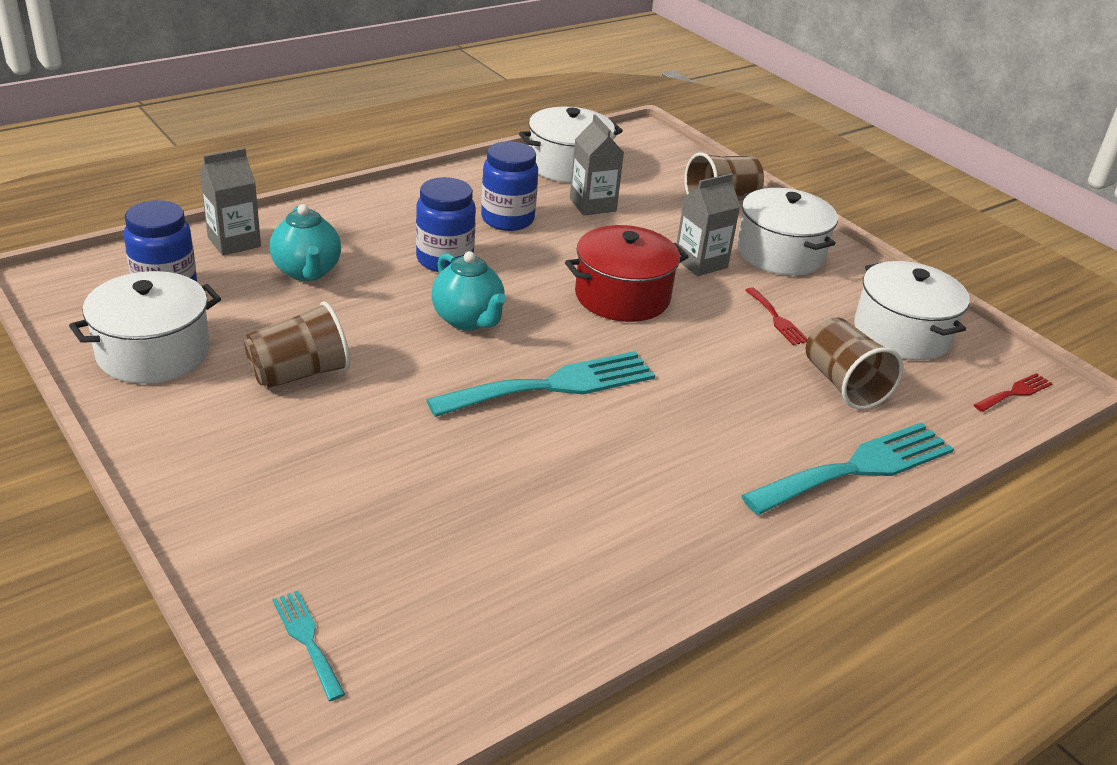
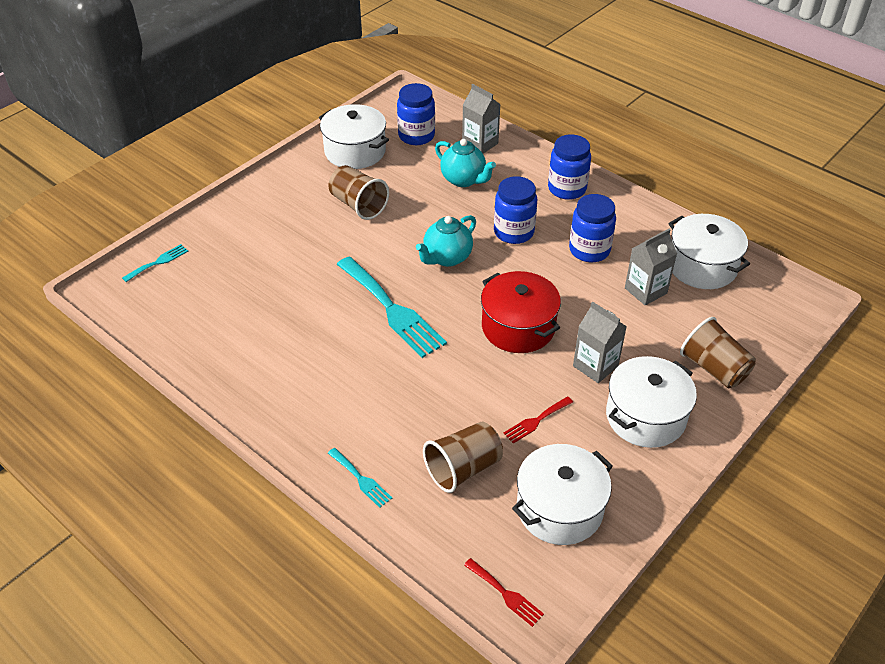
camera: 80 degrees right, 10 degrees up
turquoise teapot [270,204,341,281] -> turquoise teapot turned 105 degrees counterclockwise [435,139,496,187]
turquoise fork [741,422,954,515] -> turquoise fork [328,448,392,508], size x0.47
none -> blue jar [548,134,591,200]

